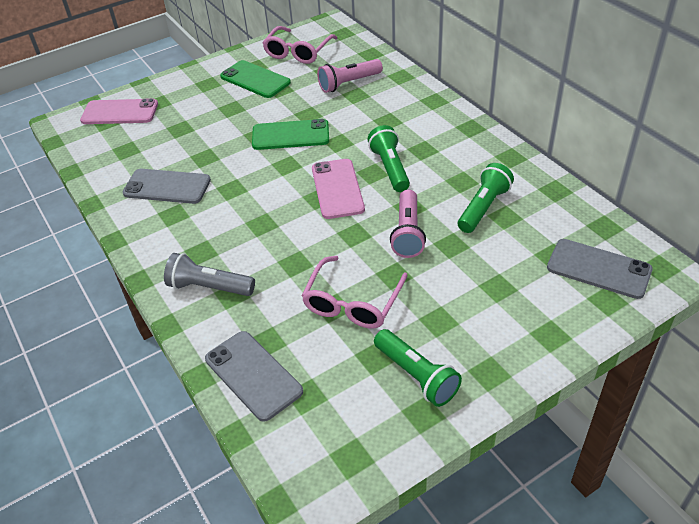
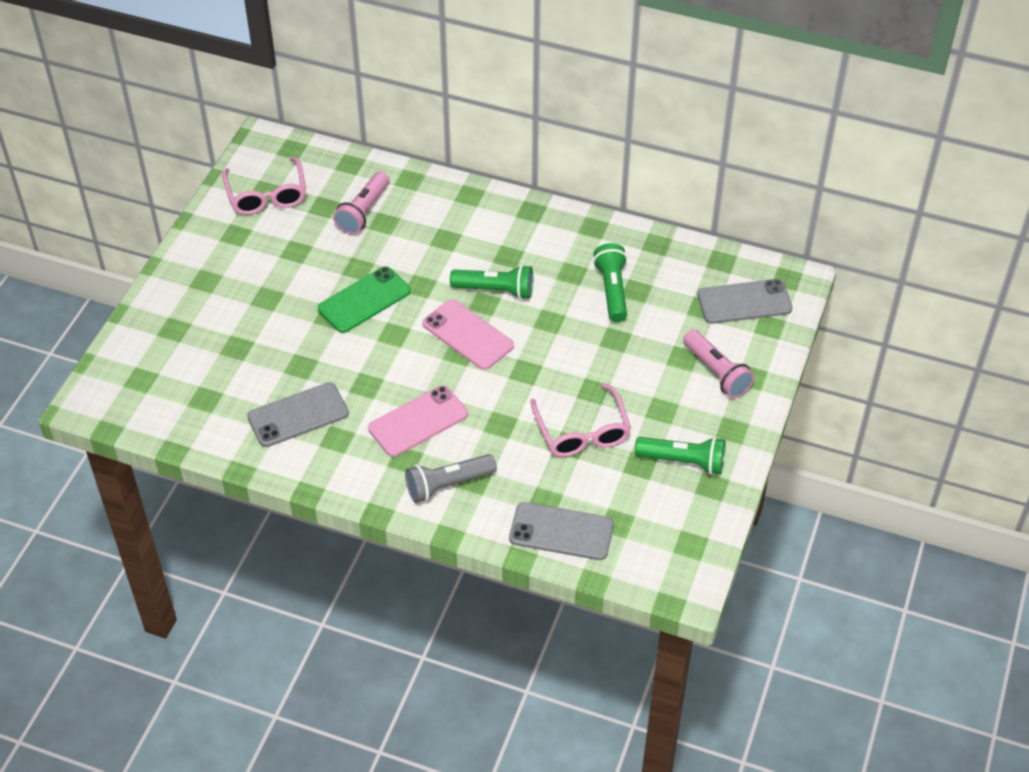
camera: 40 degrees left, 5 degrees up
pink phone [80,98,158,124] -> pink phone moved to [368,385,468,457]
green phone [220,60,291,98] -> none
green flashlight [367,125,410,192] -> green flashlight turned 150 degrees clockwise [450,265,533,300]
pink flashlight [390,190,426,258] -> pink flashlight moved to [683,330,755,398]

